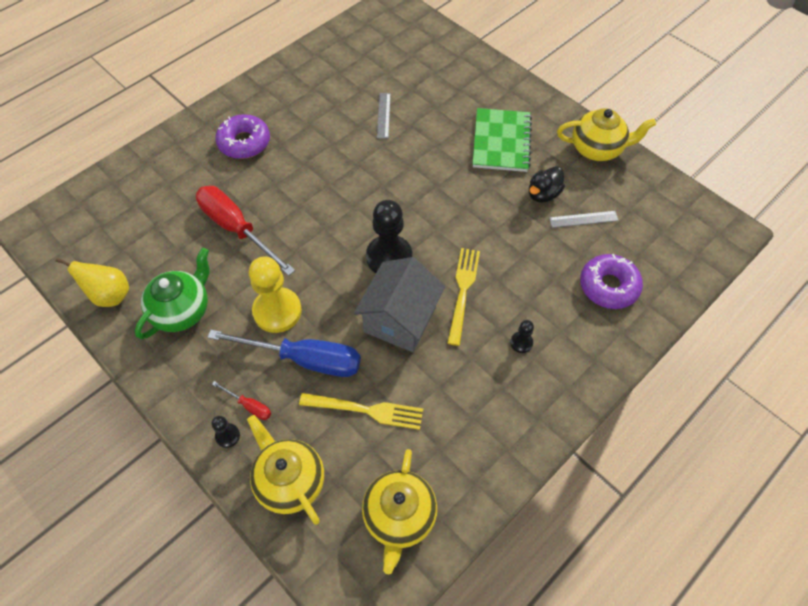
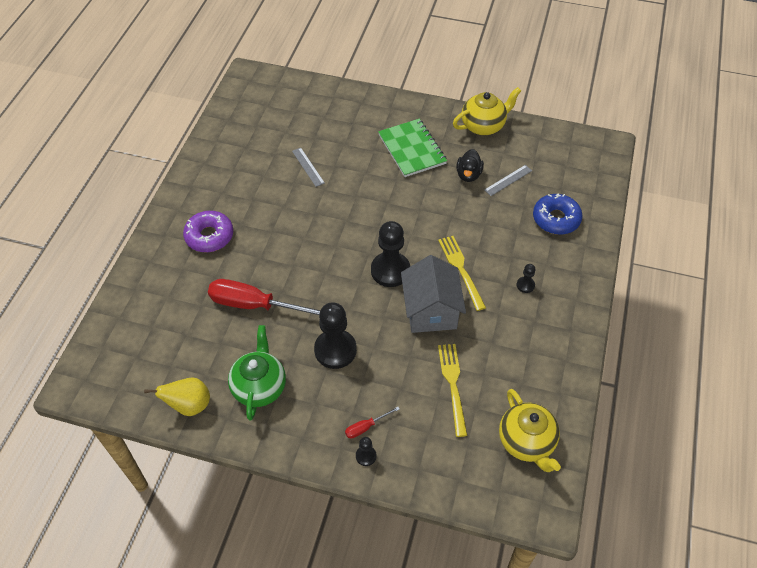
camera: 30 degrees left, 5 degrees down
blue screwdriver [207,330,361,377] -> none
red screwdriver [212,381,271,420] -> red screwdriver turned 150 degrees clockwise [345,407,400,439]
yellow teapot [247,415,324,525] -> none
yellow pawn [249,257,302,333] -> black pawn [314,302,357,369]
yellow fork [299,393,423,430] -> yellow fork turned 75 degrees counterclockwise [438,344,467,437]
purple donut [580,254,643,309] -> blue donut [533,194,583,235]

